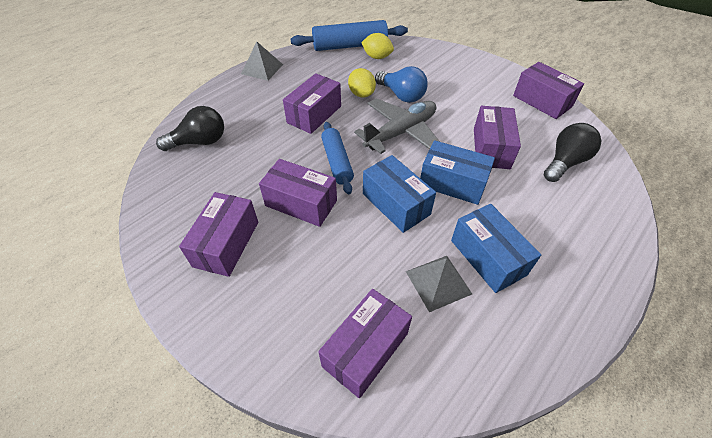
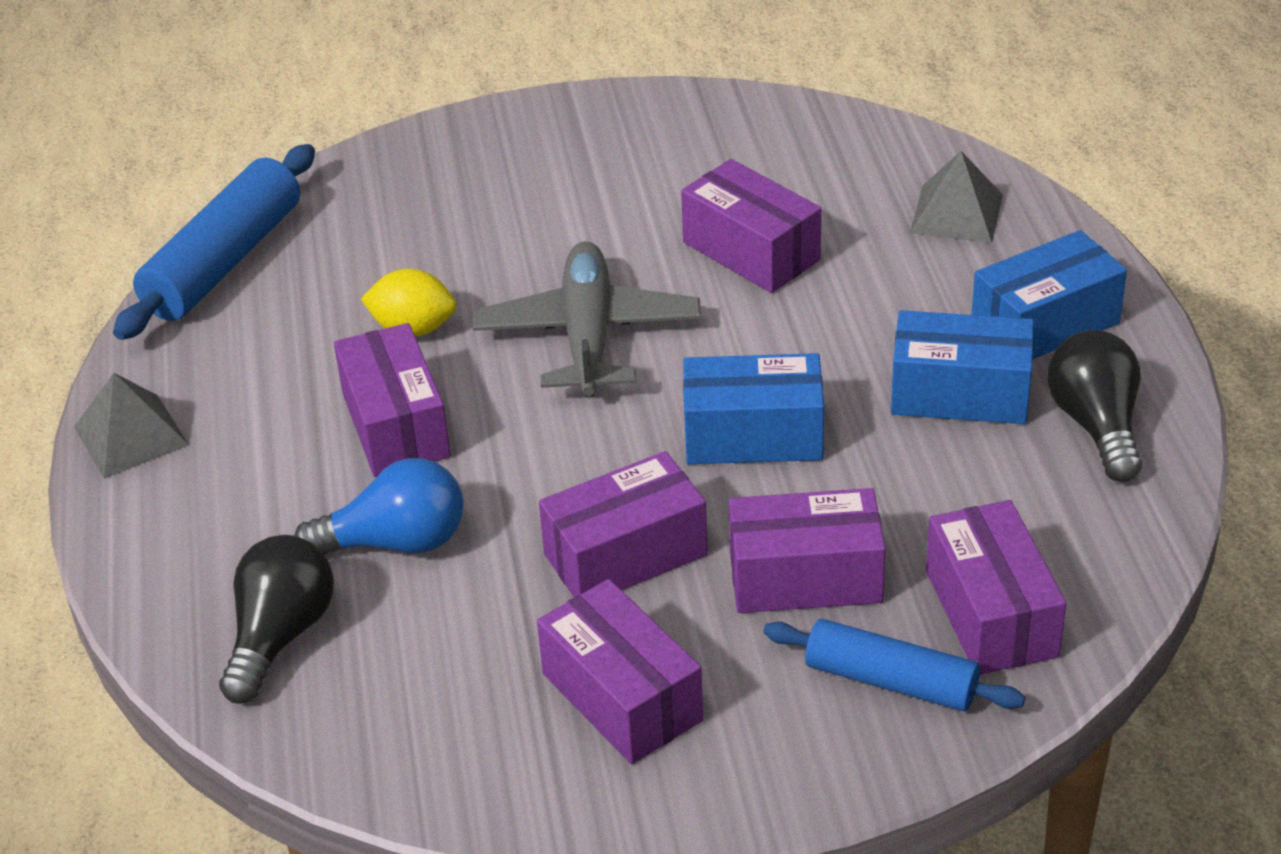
camera: 50 degrees left, 10 degrees down
blue rolling pin [321,122,354,194] -> blue rolling pin moved to [764,619,1025,711]
yellow lemon [361,33,394,59] -> none
blue light bulb [375,66,428,103] -> blue light bulb moved to [294,458,463,555]
grey pyramid [406,256,472,312] -> grey pyramid moved to [910,151,1003,243]
blue box [420,140,495,205] -> blue box moved to [972,230,1127,360]
purple box [513,62,584,119] -> purple box moved to [729,488,886,613]
black light bulb [544,123,601,182] -> black light bulb moved to [1047,330,1142,482]

